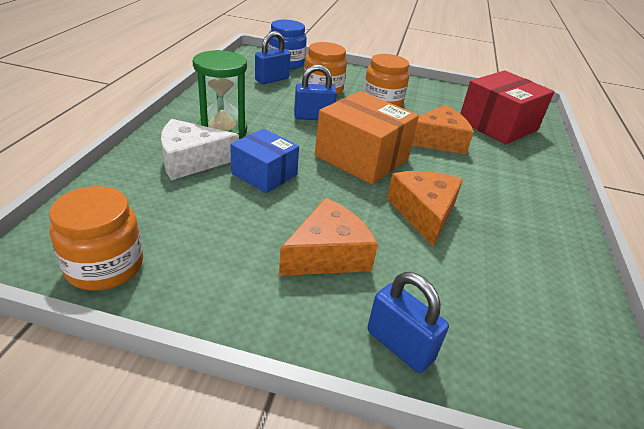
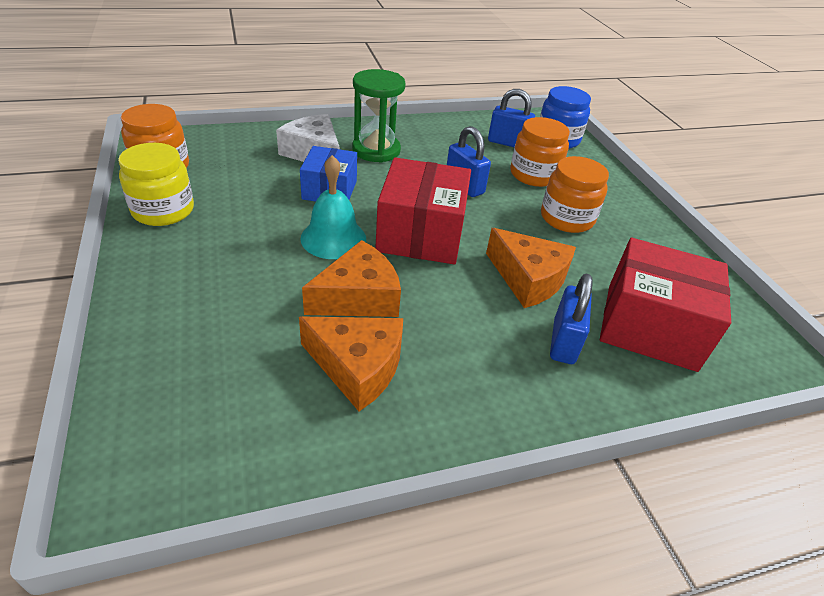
camera: 60 degrees right, 5 degrees up
orange cheese [279,198,378,276] -> orange cheese moved to [299,317,403,411]
orange box [315,91,419,185] -> red box [375,157,471,264]
blue padlock [367,272,449,373] -> blue padlock moved to [550,274,593,364]
none -> yellow jar [118,143,194,226]
none -> turquoise bell [300,155,366,259]

